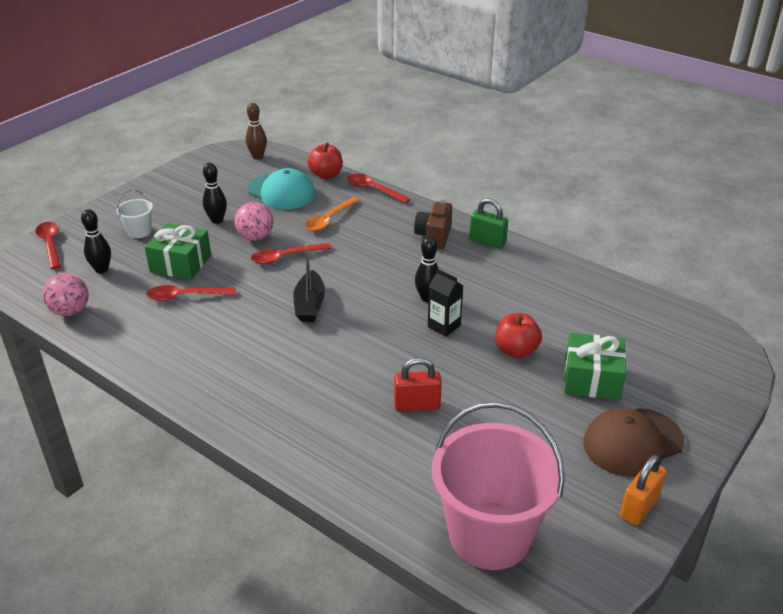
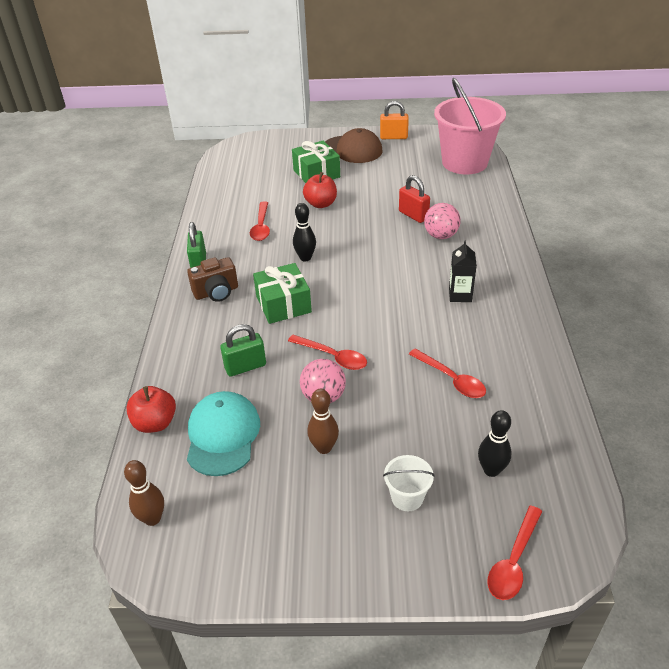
camera: 125 degrees left, 5 degrees up
pink ball [43,273,89,316] -> pink ball moved to [424,203,460,239]
green gift [145,223,211,280] -> green gift moved to [253,263,312,324]
black bowling pin [203,163,227,224] -> brown bowling pin [307,389,339,454]
black boat [293,244,325,322] -> none
orange spoon [305,197,360,231] -> green padlock [220,324,266,377]
red spoon [347,174,410,204] -> red spoon moved to [250,201,270,241]
black carton [428,268,464,337] -> black carton moved to [449,241,477,302]

